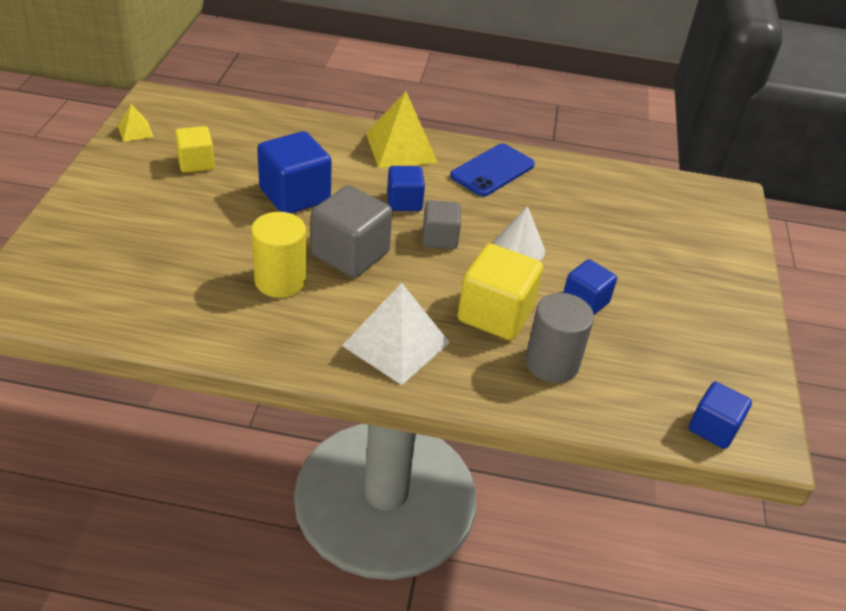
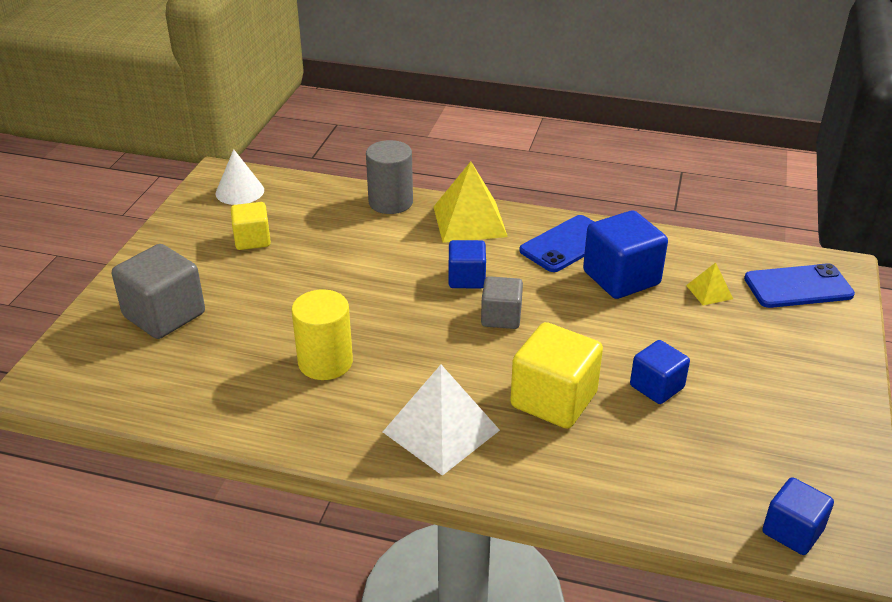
camera: 10 degrees right, 5 degrees down
yellow pyramid [118,104,153,142] -> yellow pyramid moved to [686,262,733,305]
blue cube [257,131,332,214] -> blue cube moved to [583,210,668,299]
grey cube [311,185,392,278] -> grey cube moved to [112,244,205,339]
white cone [493,206,545,261] -> white cone moved to [216,149,264,205]
grey cylinder [525,293,594,383] -> grey cylinder moved to [366,140,413,214]
none -> blue phone [744,263,855,308]

